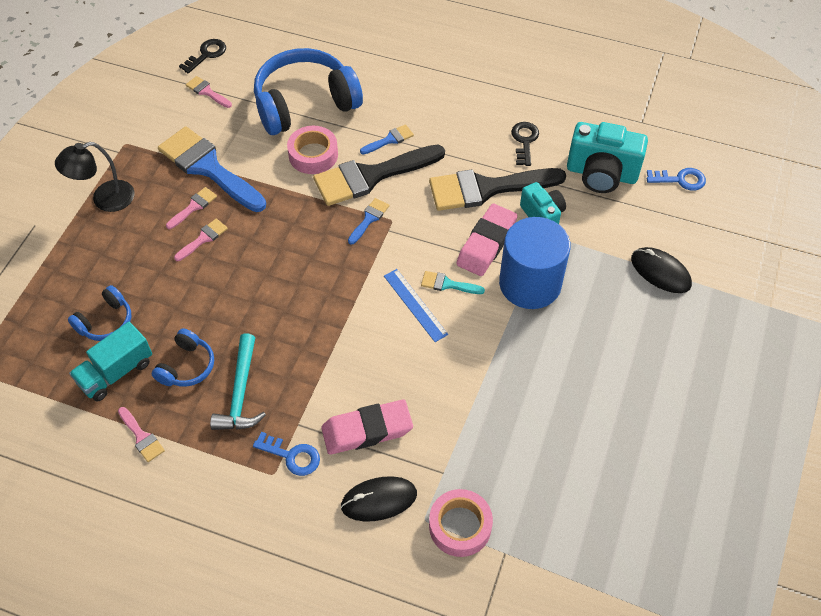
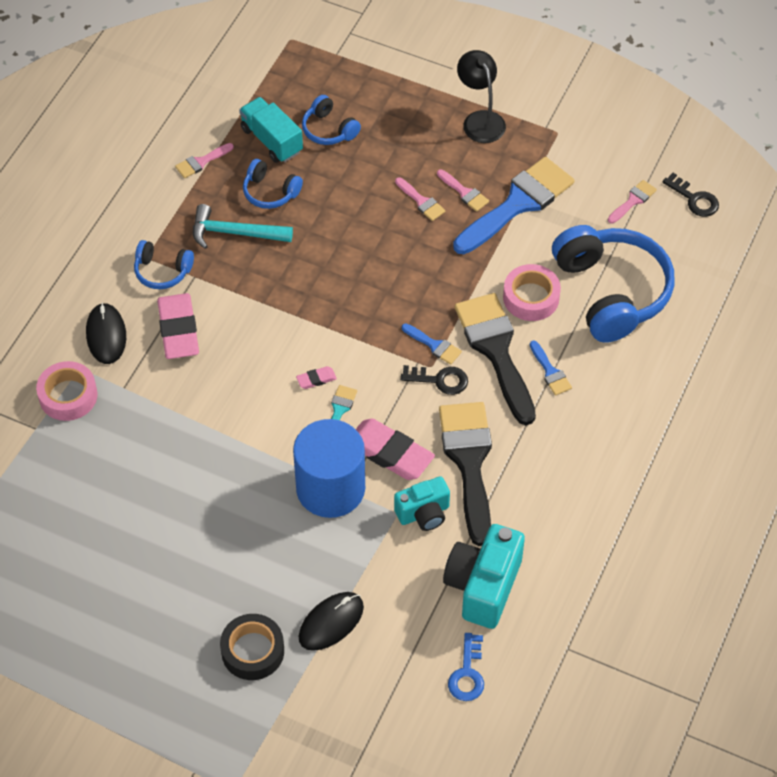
camera: 95 degrees right, 0 degrees up
blue key [253,432,320,476] -> blue headphones [134,240,194,289]
blue ruler [384,269,448,342] -> pink eraser [296,366,337,389]
black key [511,122,539,166] -> black key moved to [400,365,468,395]
none -> black tape [220,614,284,680]

